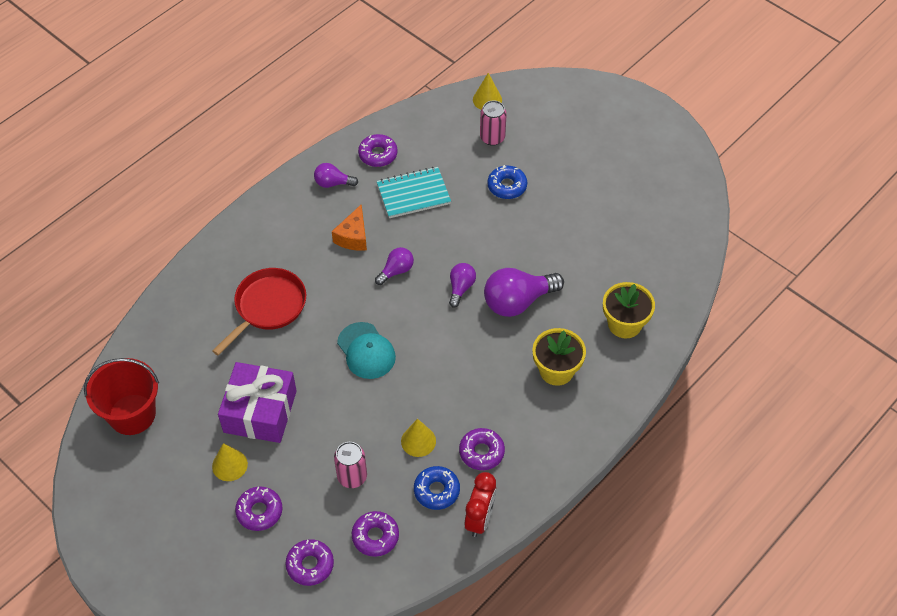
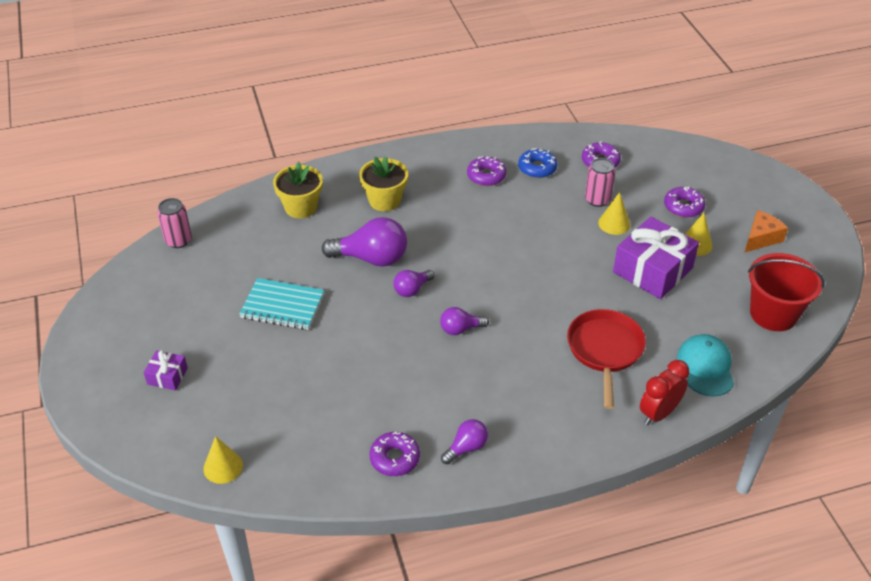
camera: 150 degrees left, 10 degrees down
red pan [212,268,306,356] -> red pan turned 120 degrees clockwise [567,309,646,409]
purple donut [285,539,334,586] -> none
purple light bulb [314,163,358,188] -> purple light bulb turned 75 degrees counterclockwise [441,419,488,464]
orange cheese [332,204,367,251] -> orange cheese moved to [744,210,788,253]
turquoise cap [337,322,396,379] -> turquoise cap moved to [677,334,734,397]
turquoise notebook [376,167,451,218] -> turquoise notebook moved to [239,278,324,330]
yellow cone [401,419,436,457] -> yellow cone moved to [598,192,630,235]
red clock [465,472,497,537] -> red clock moved to [640,360,690,425]
pink can [480,100,507,146] -> pink can moved to [157,198,192,248]
blue donut [487,165,527,199] -> none
none -> purple gift [144,350,188,390]

